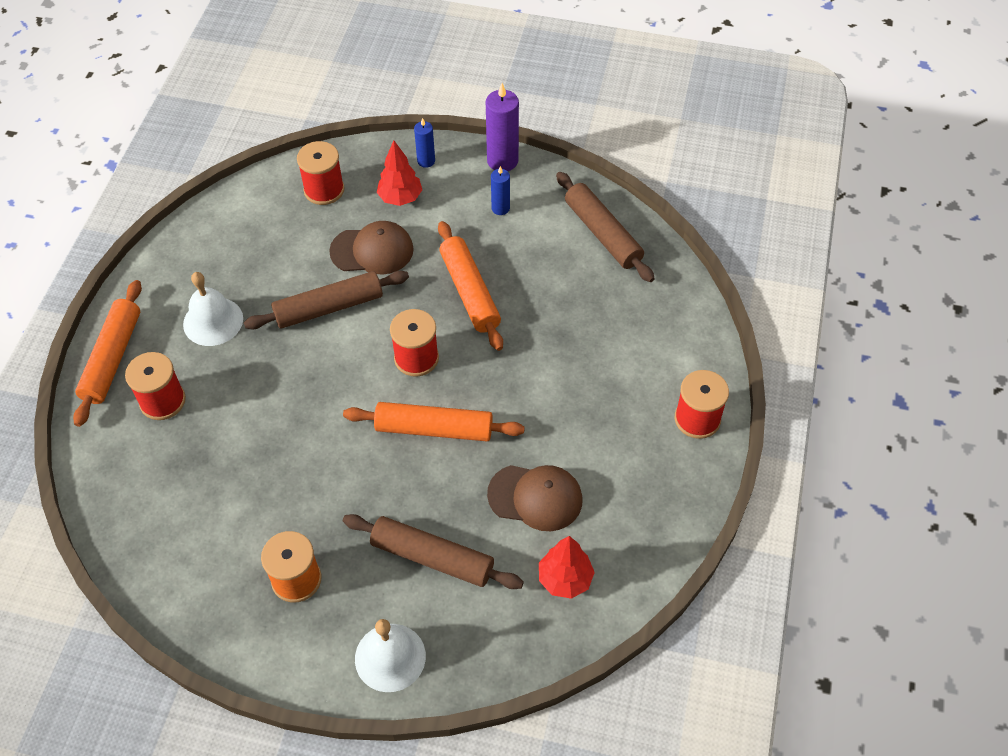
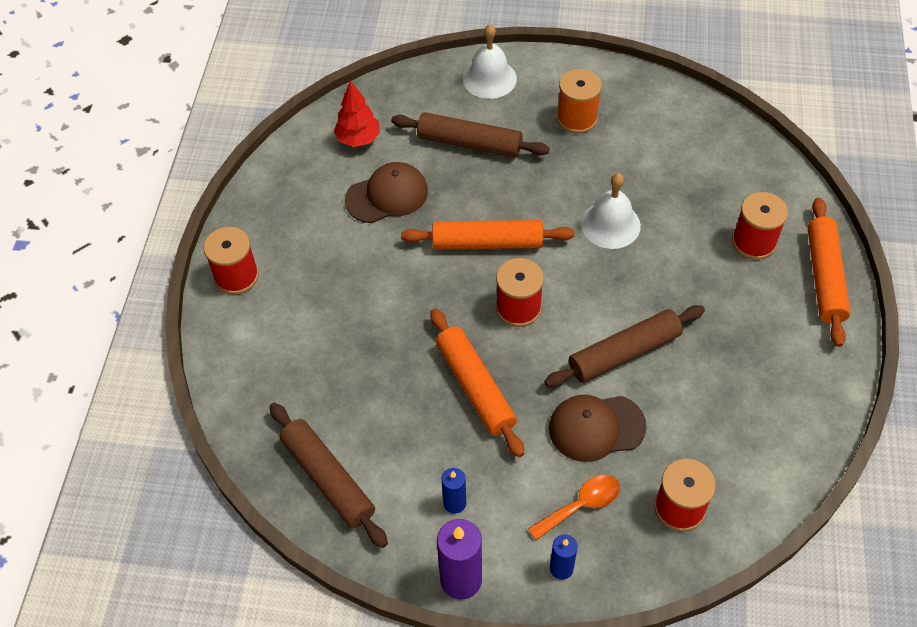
camera: 175 degrees right, 0 degrees up
white bell [183,272,243,346] -> white bell moved to [581,173,641,249]
red tree [377,140,422,206] -> orange spoon [528,475,620,540]
brown cap [487,465,583,531] -> brown cap turned 150 degrees clockwise [345,162,428,223]

